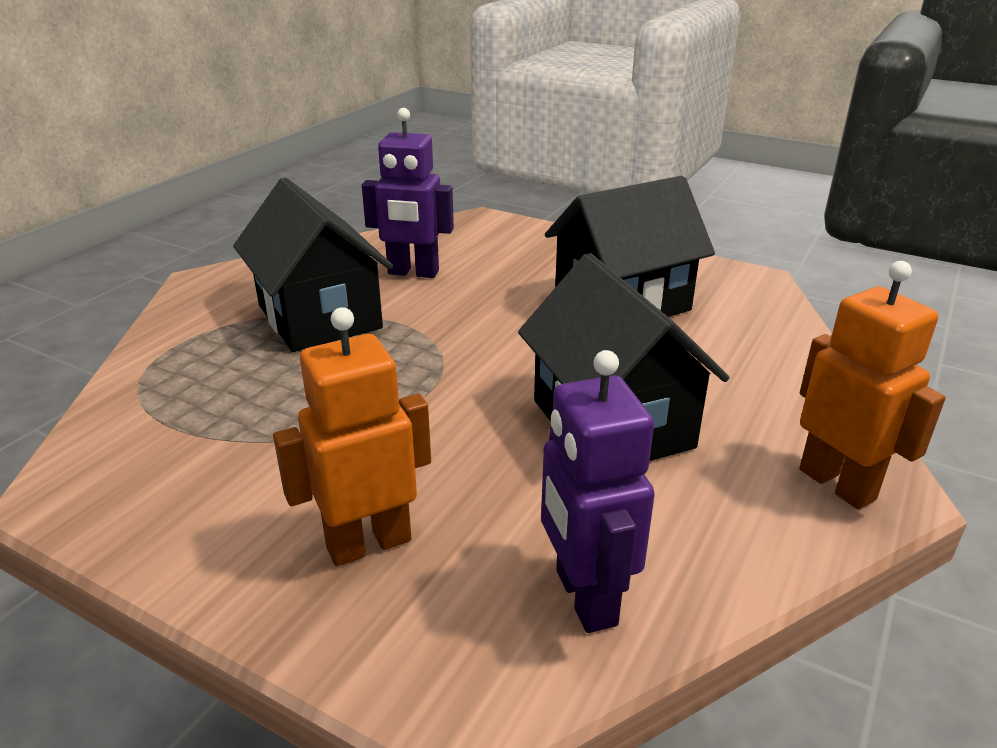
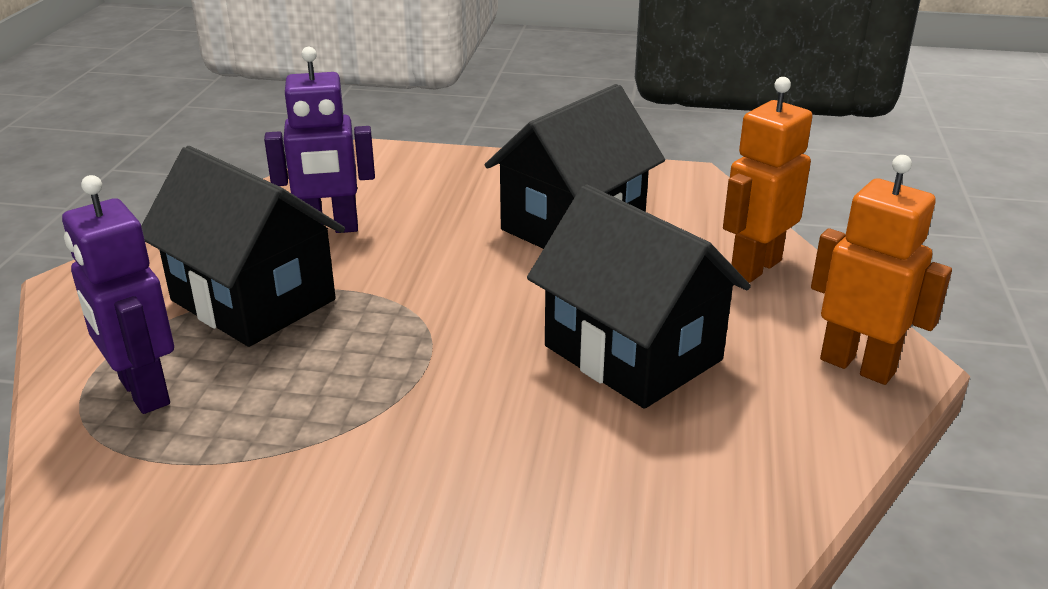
camera: 20 degrees left, 0 degrees up
orange robot [273,307,431,566] -> orange robot moved to [723,77,813,283]
purple robot [541,350,655,633] -> purple robot moved to [62,175,174,414]

